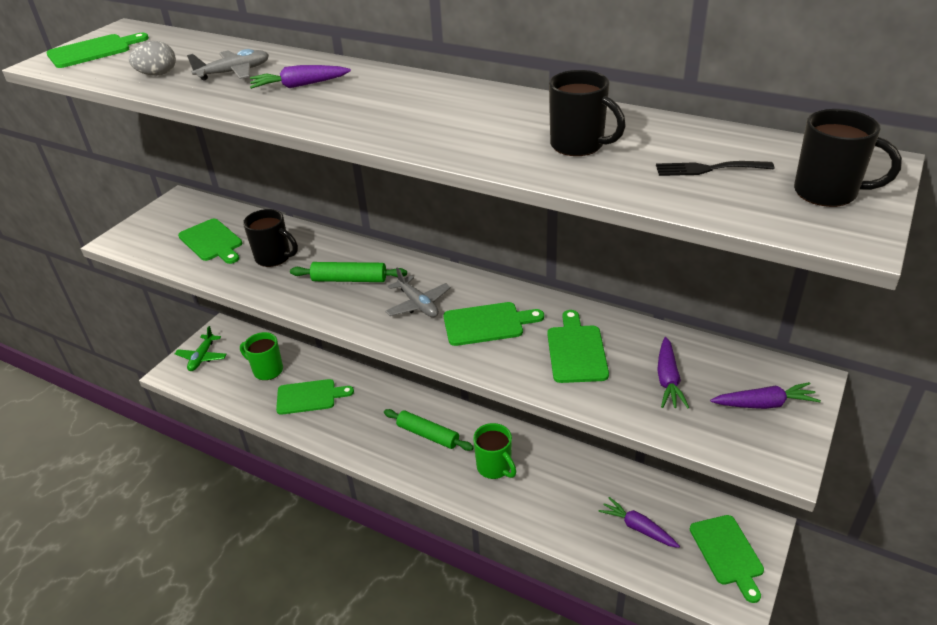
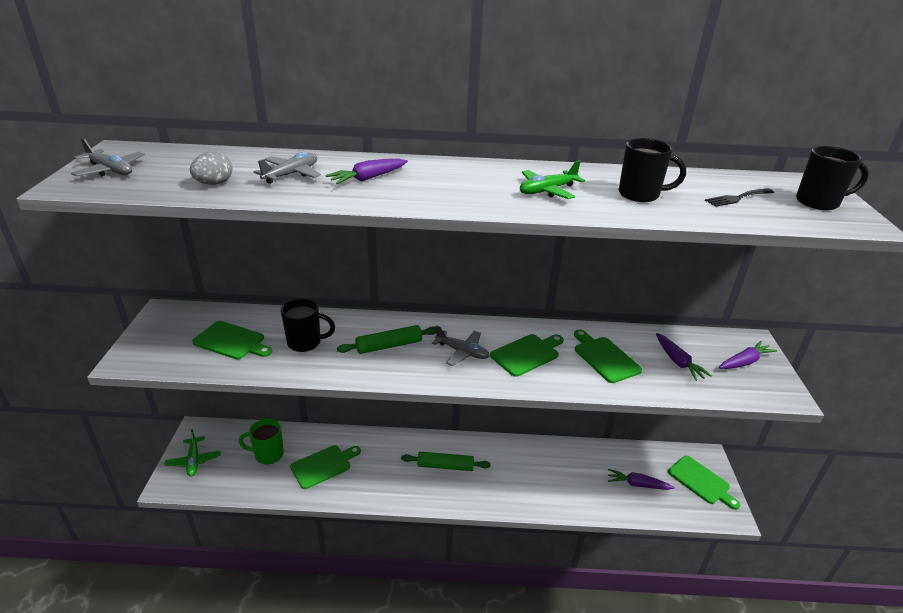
camera: 30 degrees left, 5 degrees down
green cutting board [46,33,149,68] -> grey plane [71,138,145,176]
green mug [473,423,516,479] -> none
none -> green plane [520,160,585,199]

